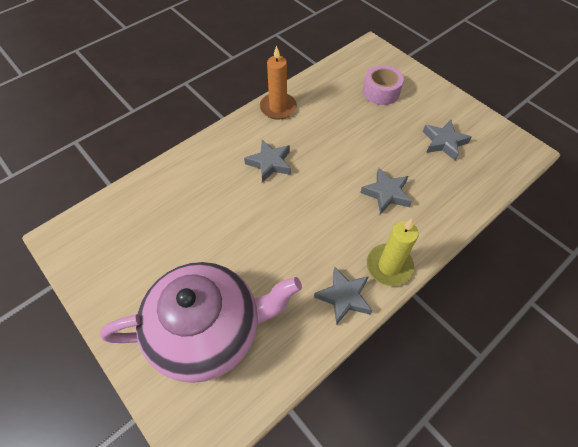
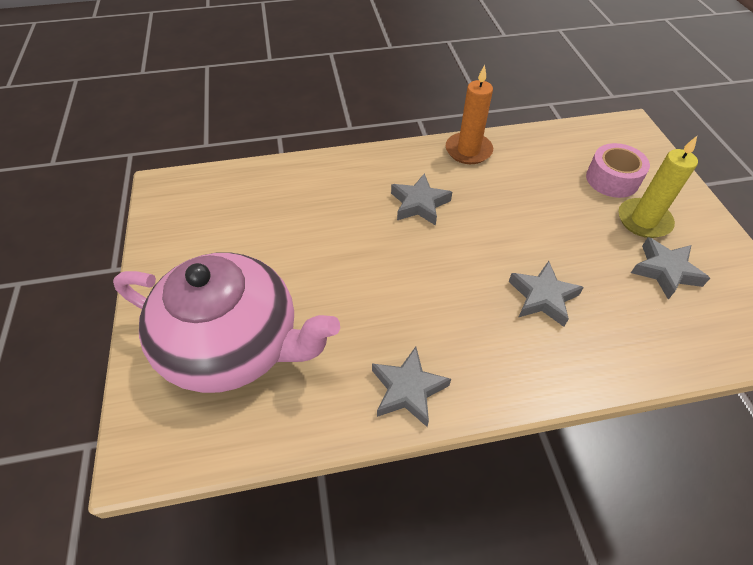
camera: 30 degrees right, 5 degrees down
yellow candle [367,219,419,286] -> yellow candle moved to [618,136,698,238]

